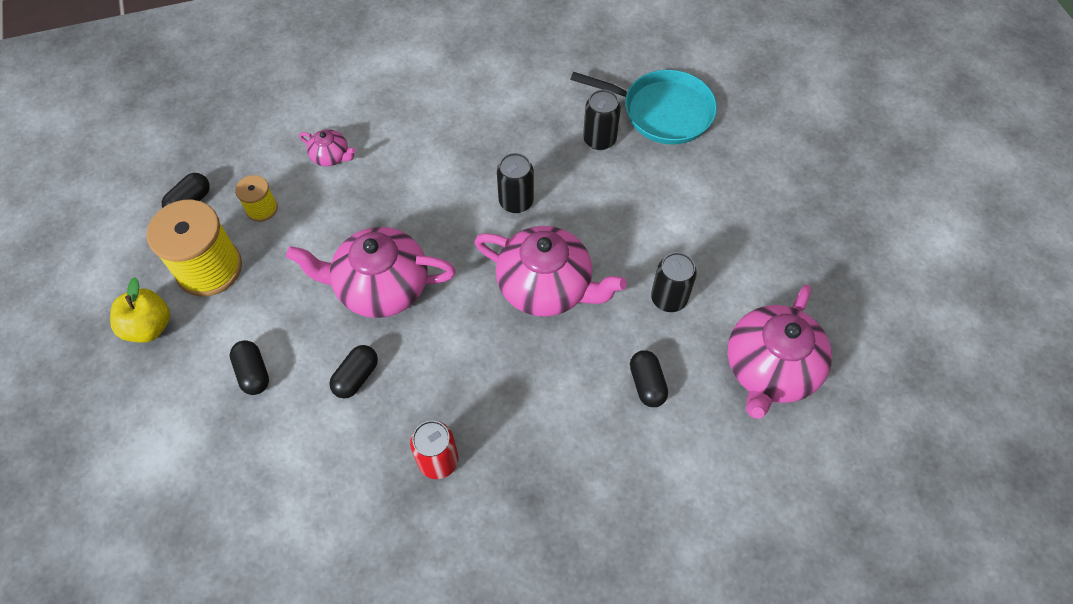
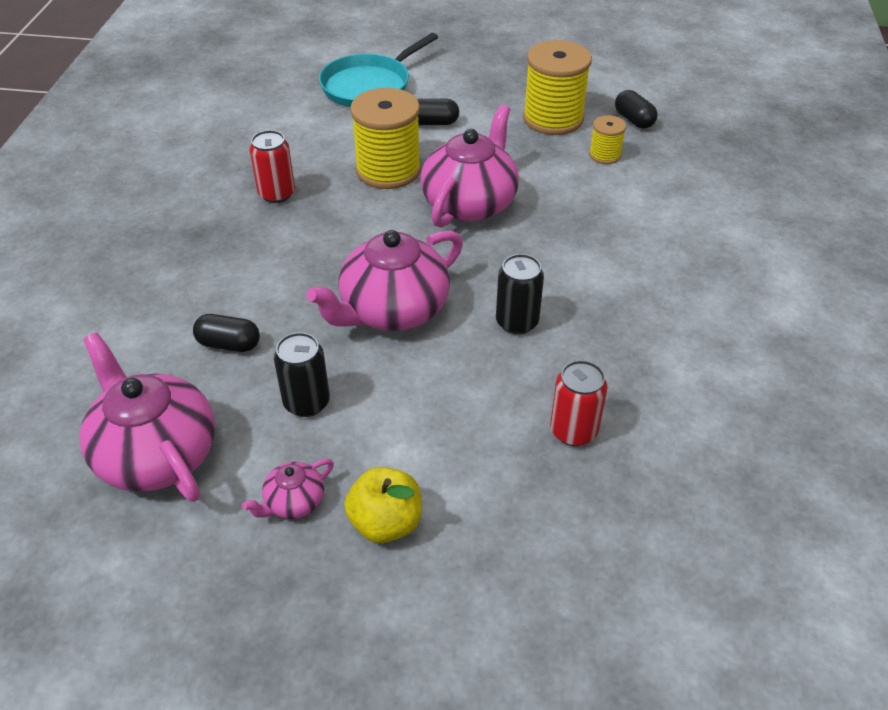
camera: 115 degrees right, 15 degrees down
yellow apple [110,277,170,343] -> yellow apple moved to [344,467,422,543]
pink teapot [299,129,356,166] -> pink teapot moved to [242,459,334,519]
black capsule [329,345,378,399] -> yellow spool [350,88,421,189]
turquoise pan [570,70,717,145] -> turquoise pan moved to [319,33,438,107]
black can [583,90,621,150] -> red can [550,360,608,446]

